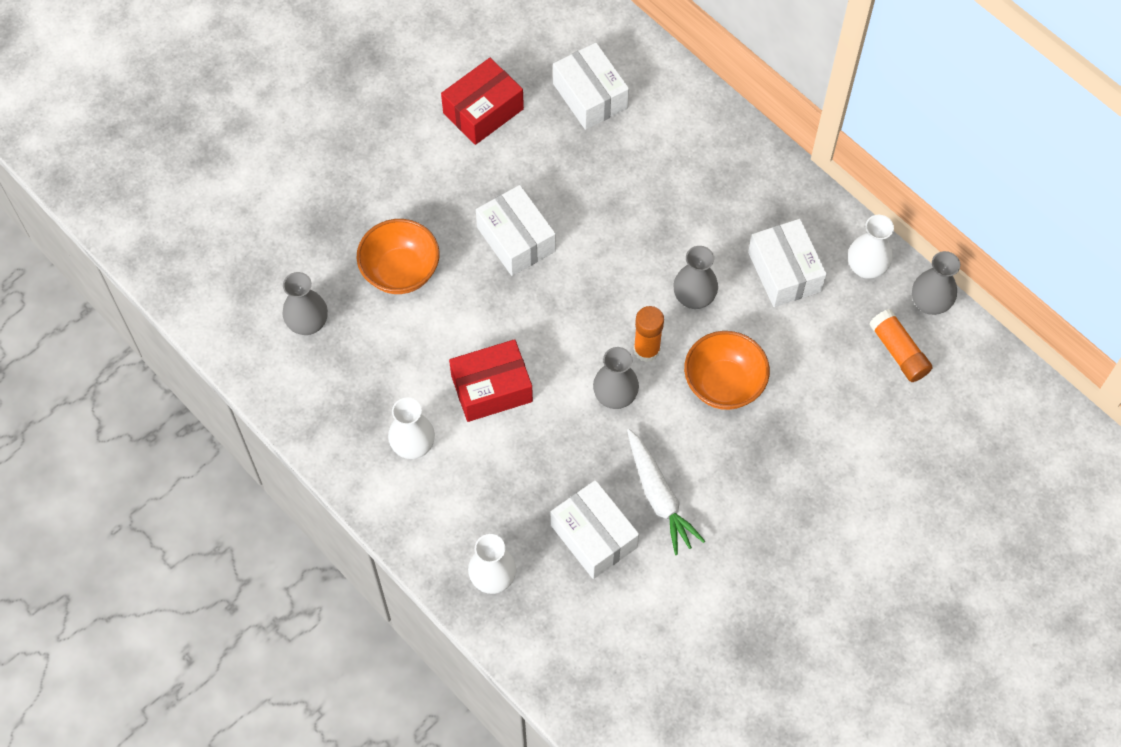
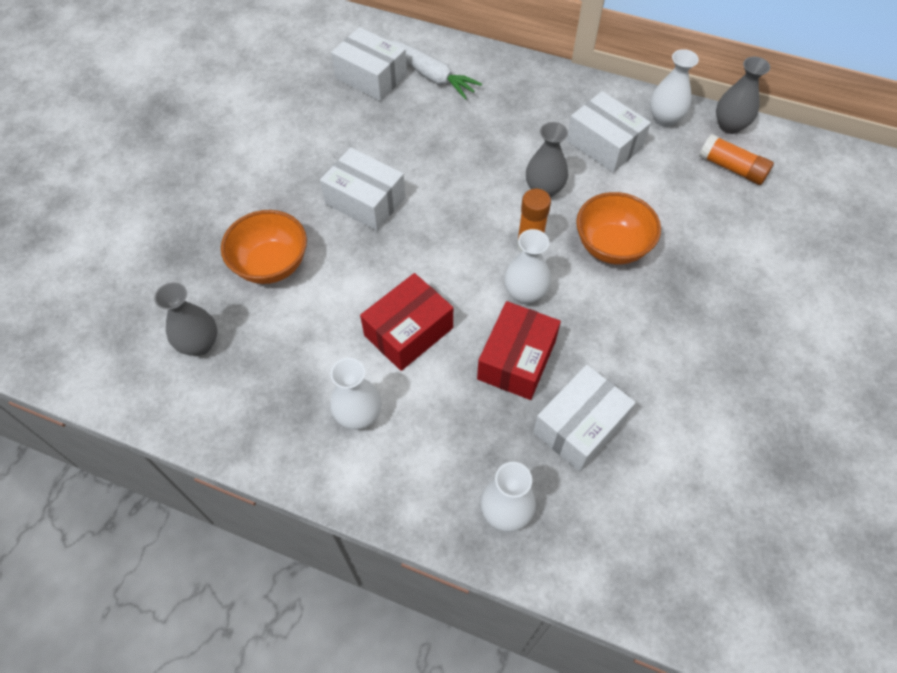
camera: 25 degrees left, 5 degrees down
red box [441,58,524,145] -> red box moved to [477,301,561,400]
white box [551,480,639,579] -> white box turned 75 degrees counterclockwise [533,365,636,472]
grey vase [593,347,639,409] -> white vase [504,229,551,304]
white carrot [627,429,705,555] -> white carrot moved to [390,41,482,100]

